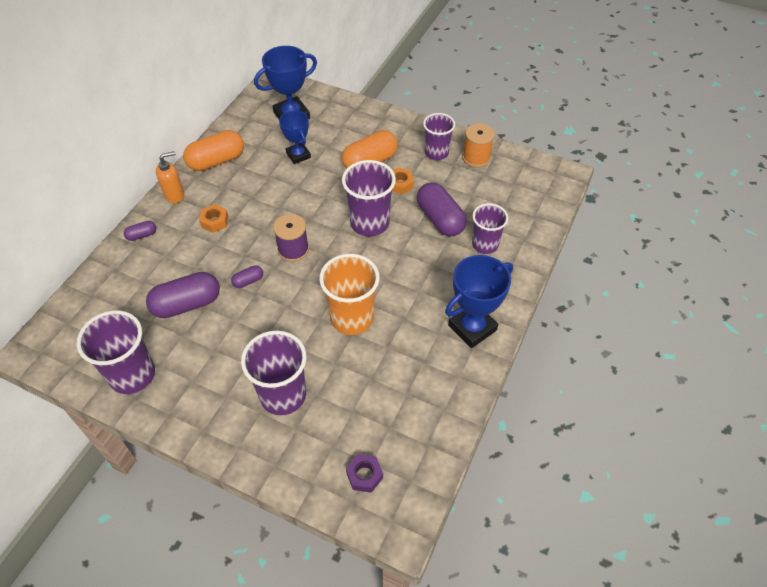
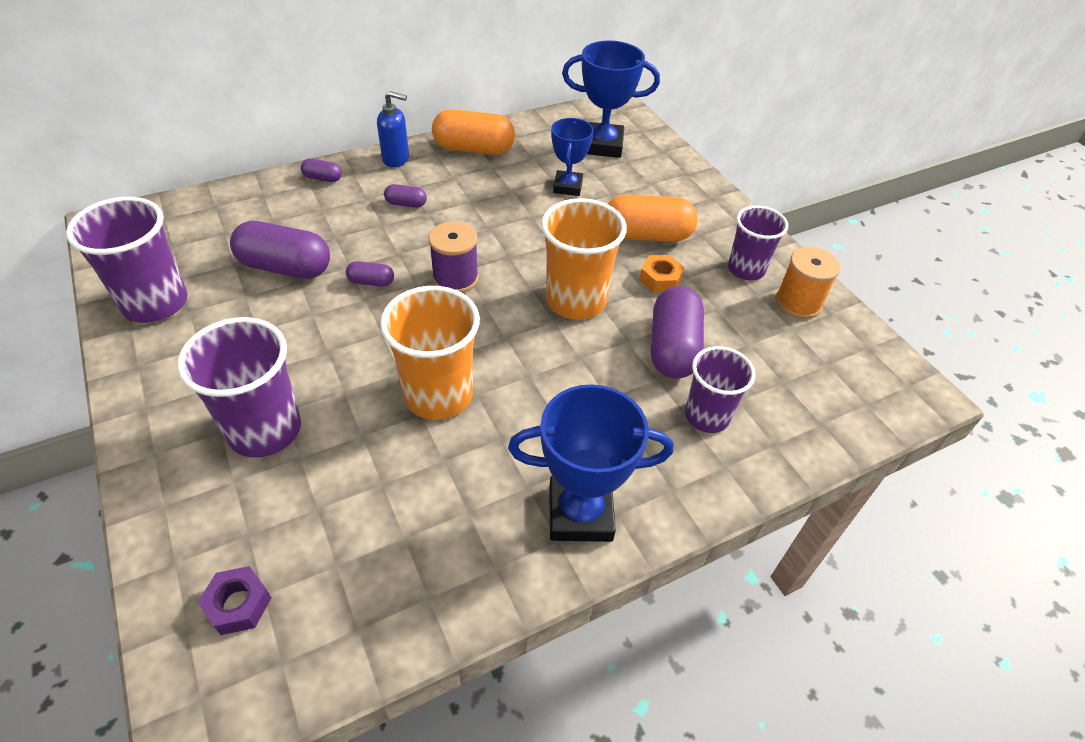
camera: 35 degrees right, 5 degrees down
orange soap dispenser [156,151,184,203] -> blue soap dispenser [377,91,409,167]
orange nut [199,204,228,233] -> purple capsule [384,184,427,208]
purple cup [342,160,396,236] -> orange cup [541,198,627,320]

